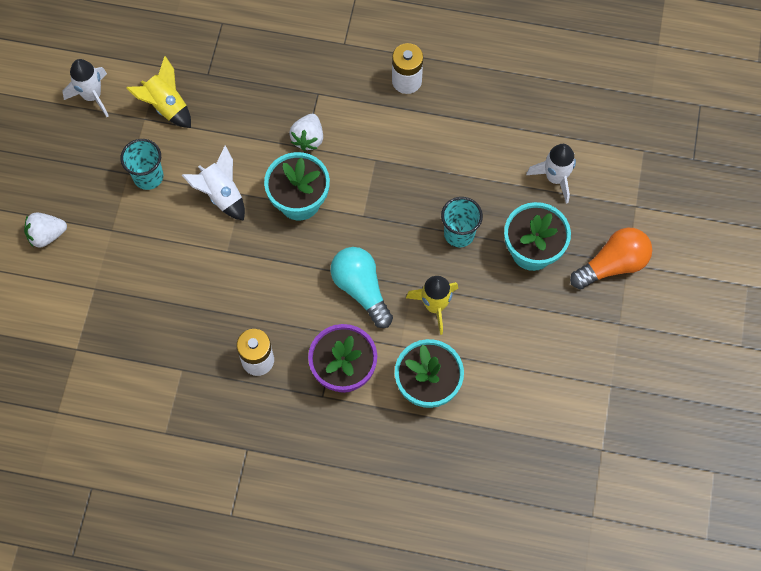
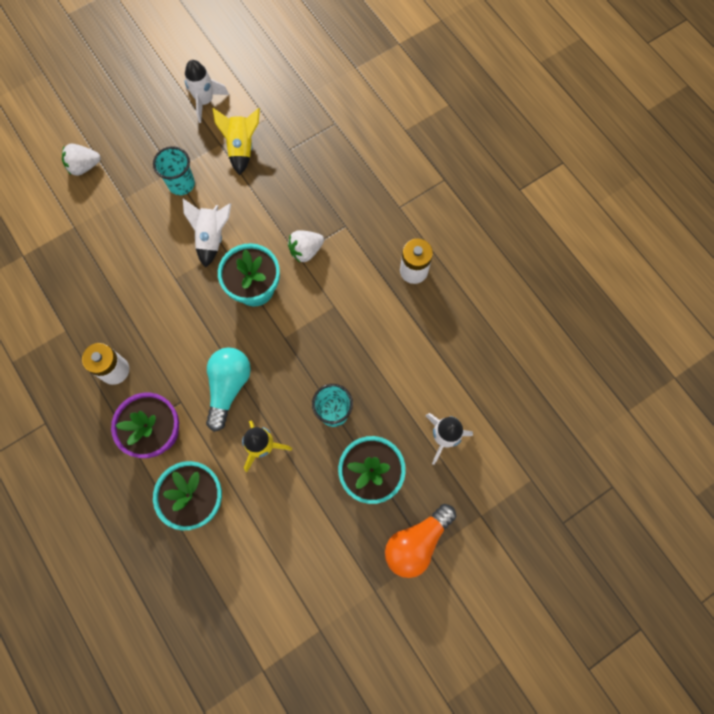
camera: 45 degrees right, 5 degrees up
white strawberry [24,212,67,248] -> white strawberry turned 45 degrees counterclockwise [62,144,101,176]
orange light bulb [570,228,652,290] -> orange light bulb turned 120 degrees clockwise [385,504,456,578]

